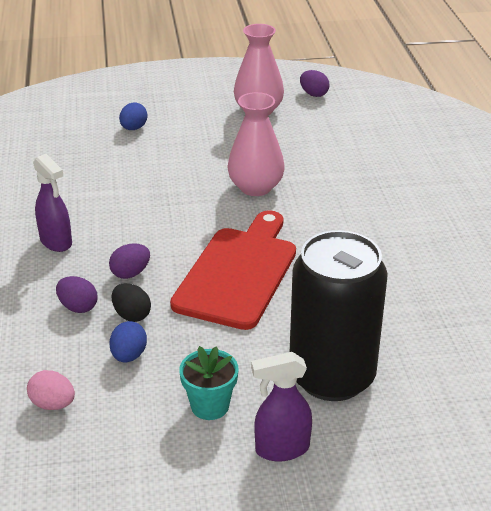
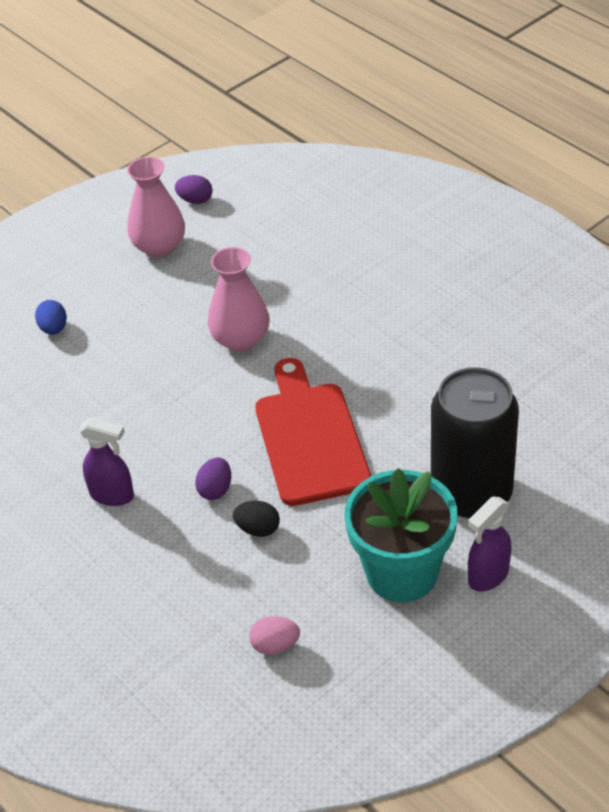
camera: 30 degrees left, 10 degrees up
purple egg [56,276,98,313] -> none
blue egg [109,321,147,362] -> none
turquoise flower pot [179,346,239,420] -> turquoise flower pot [345,468,458,602], size x1.97

